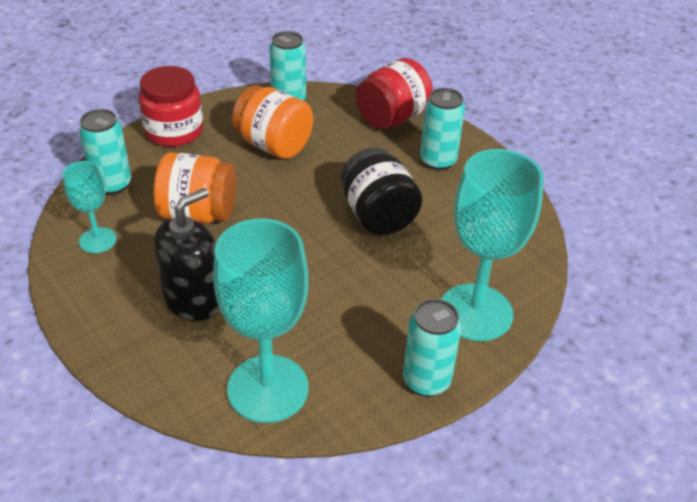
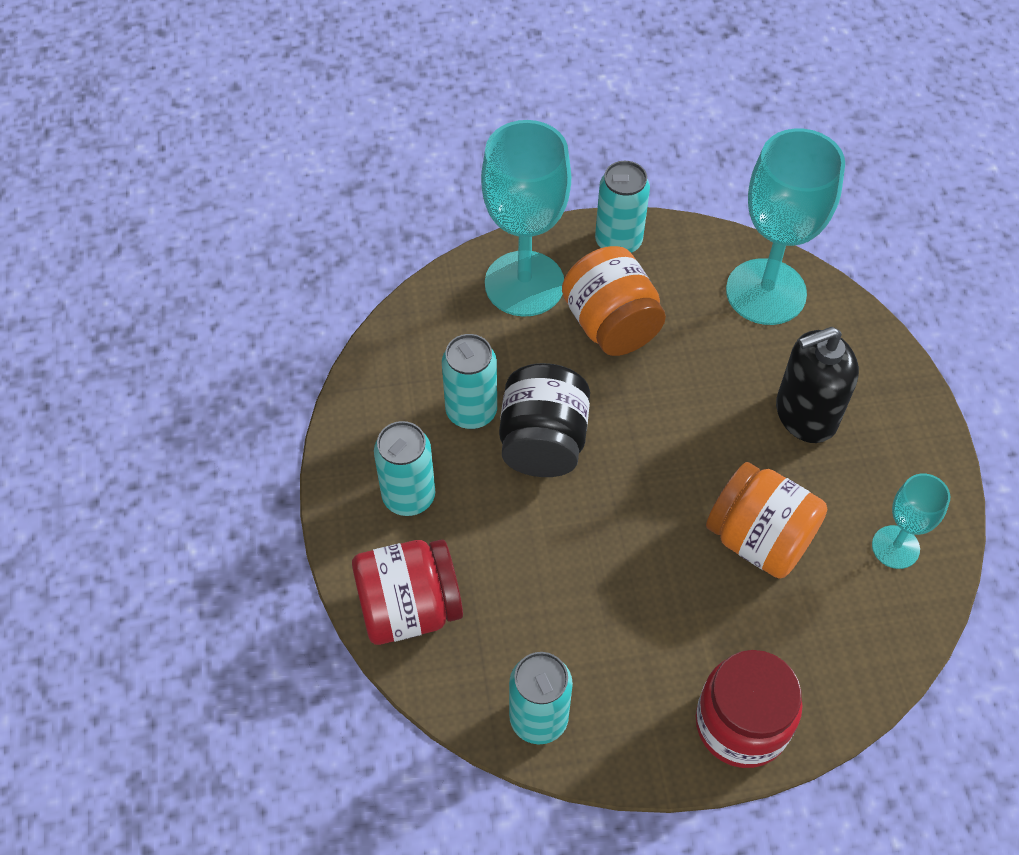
camera: 150 degrees left, 15 degrees up
turquoise can [79,109,131,195] -> turquoise can moved to [442,334,497,429]
orange jar [232,85,313,159] -> orange jar moved to [562,246,666,356]

